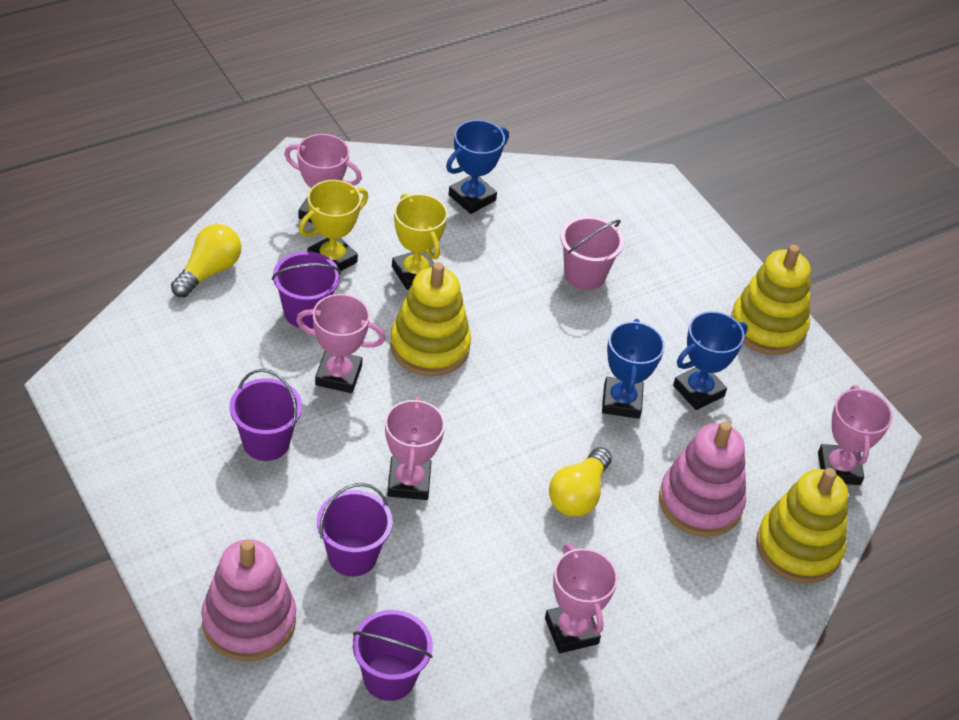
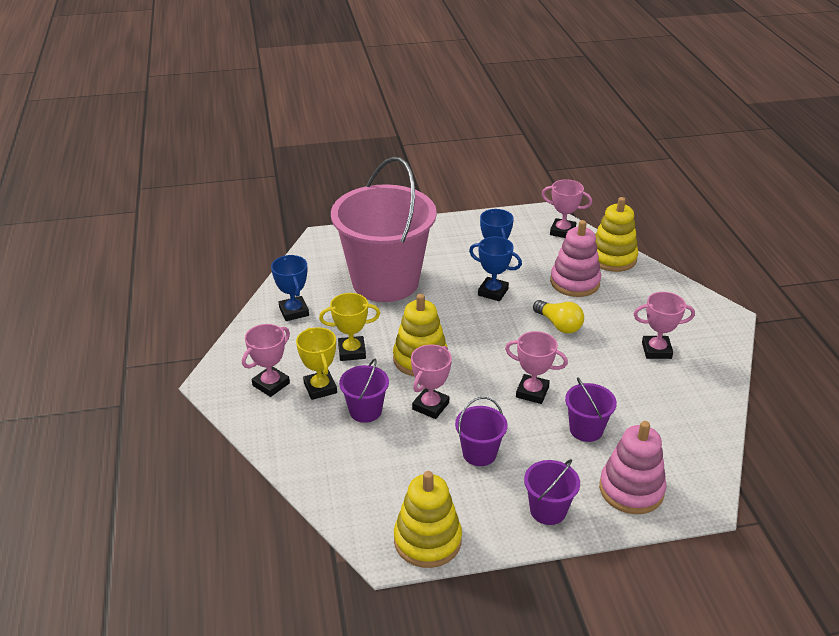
camera: 65 degrees left, 10 degrees down
yellow light bulb [171,224,241,298] -> none
purple bucket [353,610,433,701] -> purple bucket moved to [524,459,580,525]
pink bucket [560,216,624,290] -> pink bucket [331,157,437,302], size x2.45
yellow stacking toy [731,245,811,355] -> yellow stacking toy moved to [394,471,462,568]

